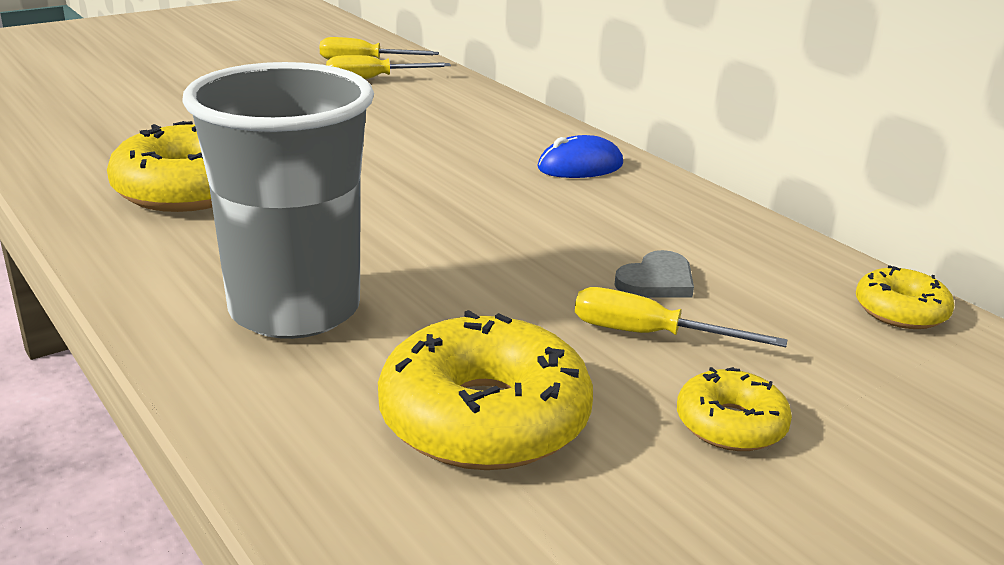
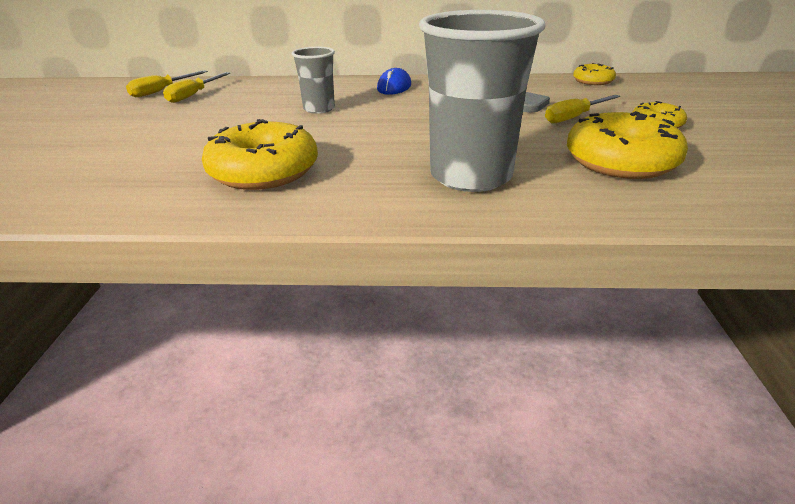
camera: 50 degrees left, 5 degrees up
none -> grey cup [292,47,335,114]

